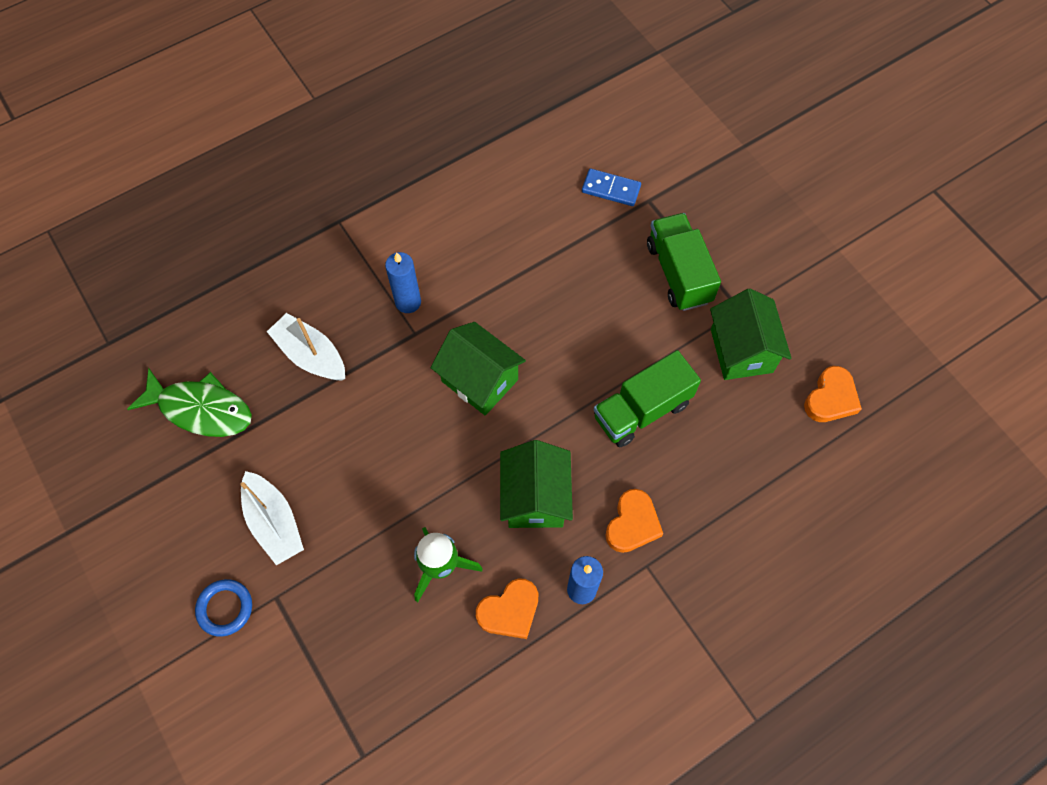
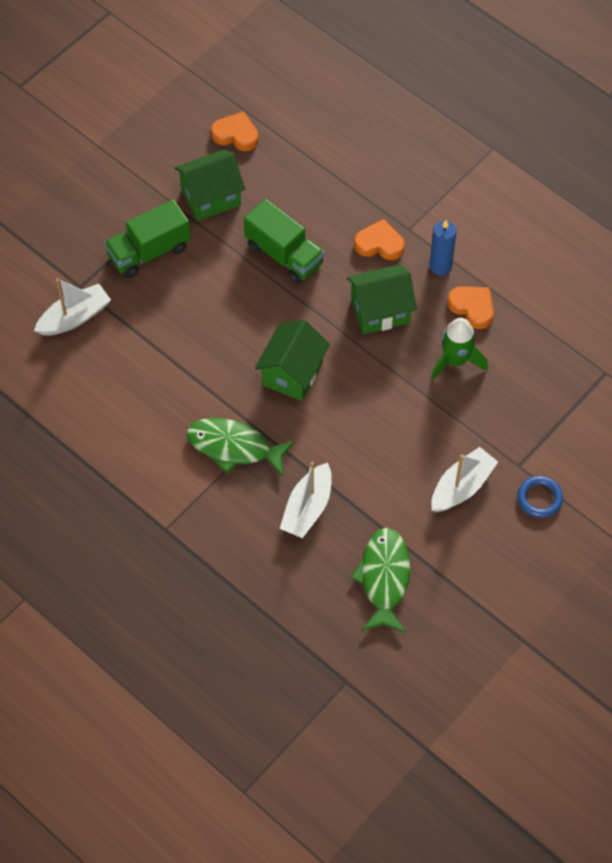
camera: 105 degrees left, 5 degrees down
blue candle [385,252,421,313] -> green fish [187,418,295,477]
blue domino [582,169,641,206] -> white boat [34,279,111,335]

